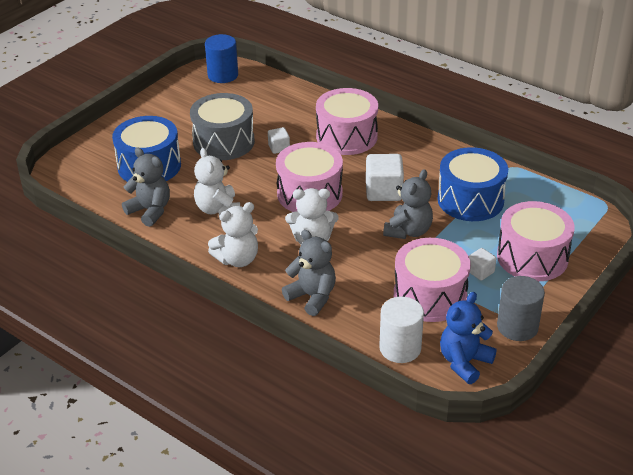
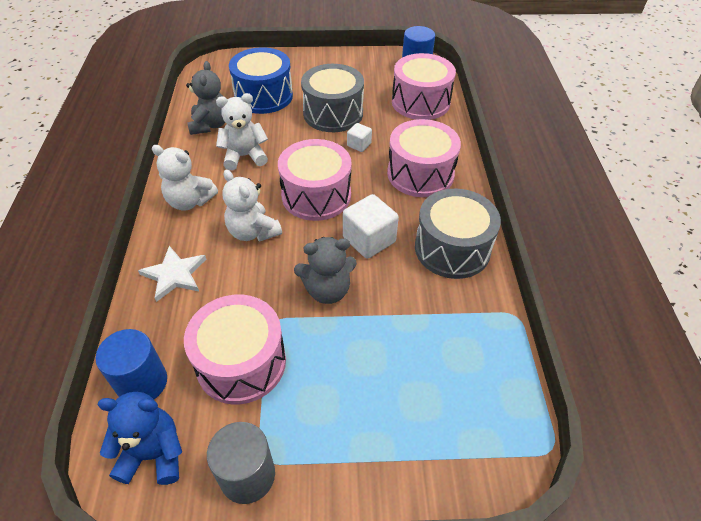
camera: 50 degrees right, 10 degrees up
white teddy bear [194,148,240,216] -> white teddy bear turned 45 degrees clockwise [216,93,268,170]
grey teddy bear [282,230,336,316] -> white star [138,246,206,302]
white cylinder [379,297,424,363] -> blue cylinder [96,329,167,399]
blue drum [438,147,508,221] -> none
white cube [469,248,497,281] -> none
pink drum [497,201,575,281] -> pink drum moved to [392,53,456,120]
none -> grey drum [415,189,501,279]

